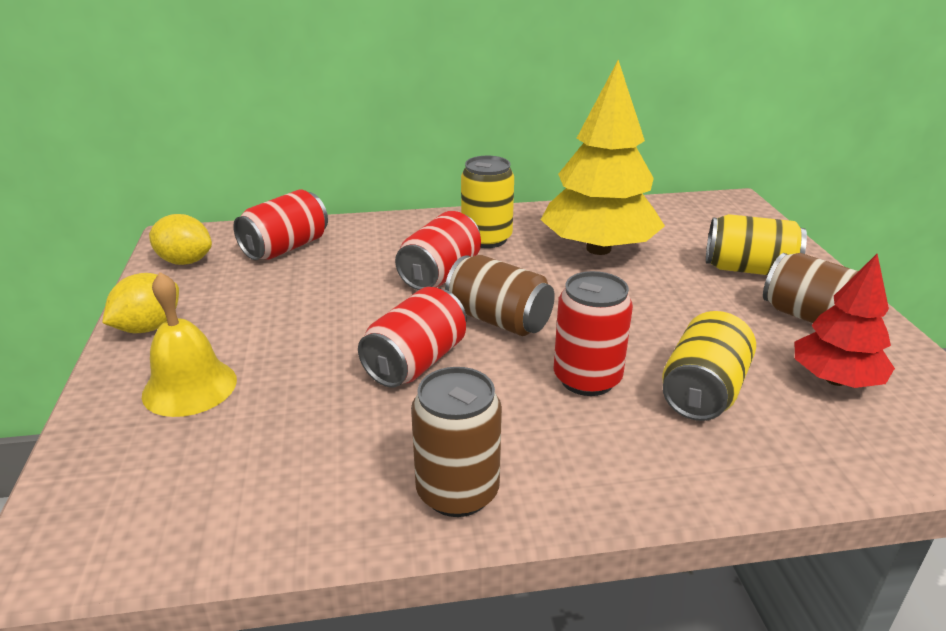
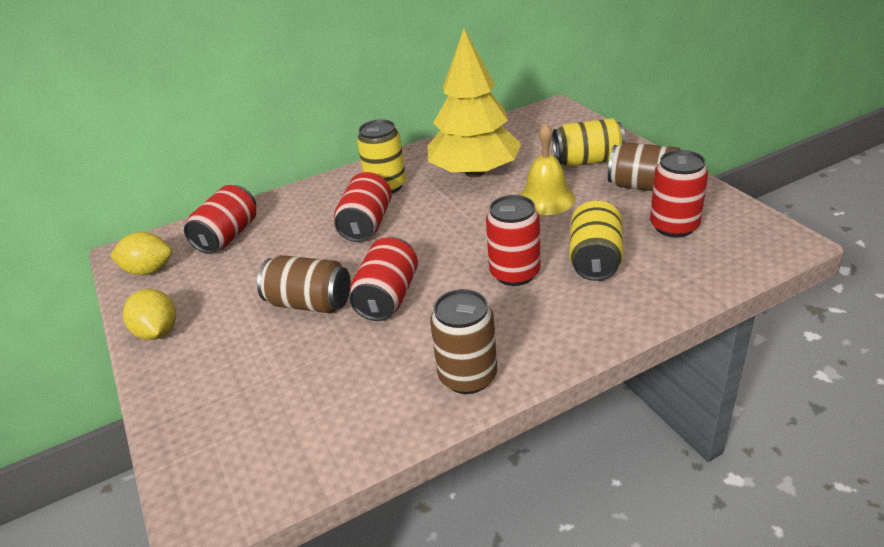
camera: 15 degrees left, 5 degrees up
yellow lemon [102,273,179,333] -> yellow lemon turned 45 degrees counterclockwise [123,288,176,340]
yellow bell [142,272,237,417] -> yellow bell moved to [520,123,575,215]
brown can [445,255,555,336] -> brown can moved to [257,255,351,313]
red tree [795,254,895,388] -> red can [650,150,708,237]

